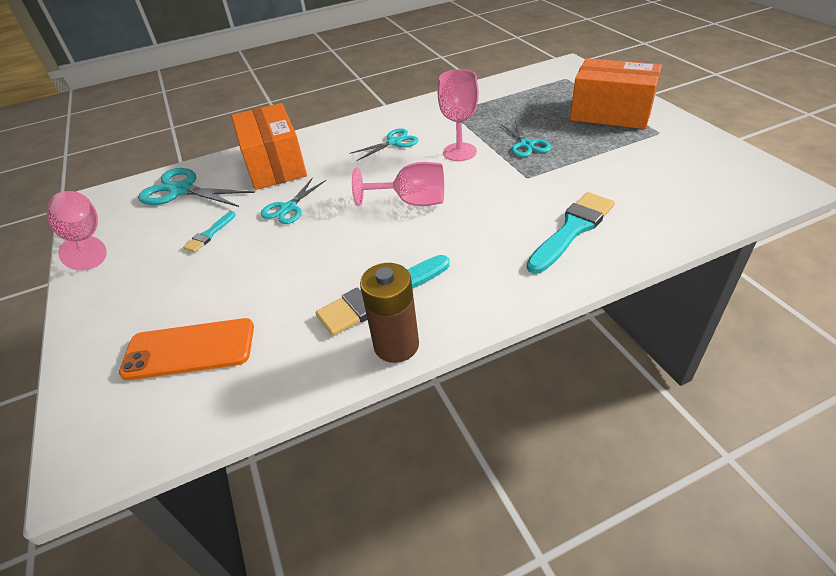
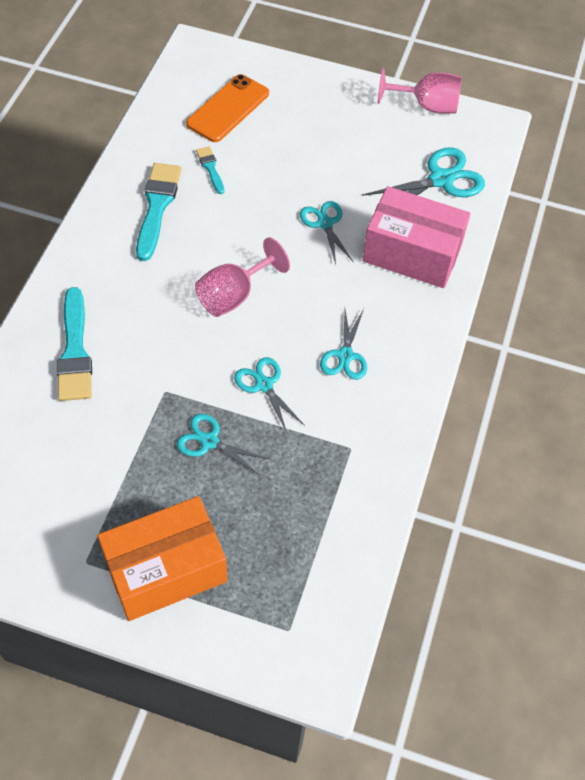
camera: 125 degrees right, 15 degrees up
turquoise brush [183,211,236,253] -> turquoise brush moved to [196,146,224,194]
orange box [231,103,307,190] -> pink box [363,186,470,288]
brown battery [360,263,419,363] -> none
pink goblet [438,69,479,161] -> turquoise scissors [234,357,305,433]

